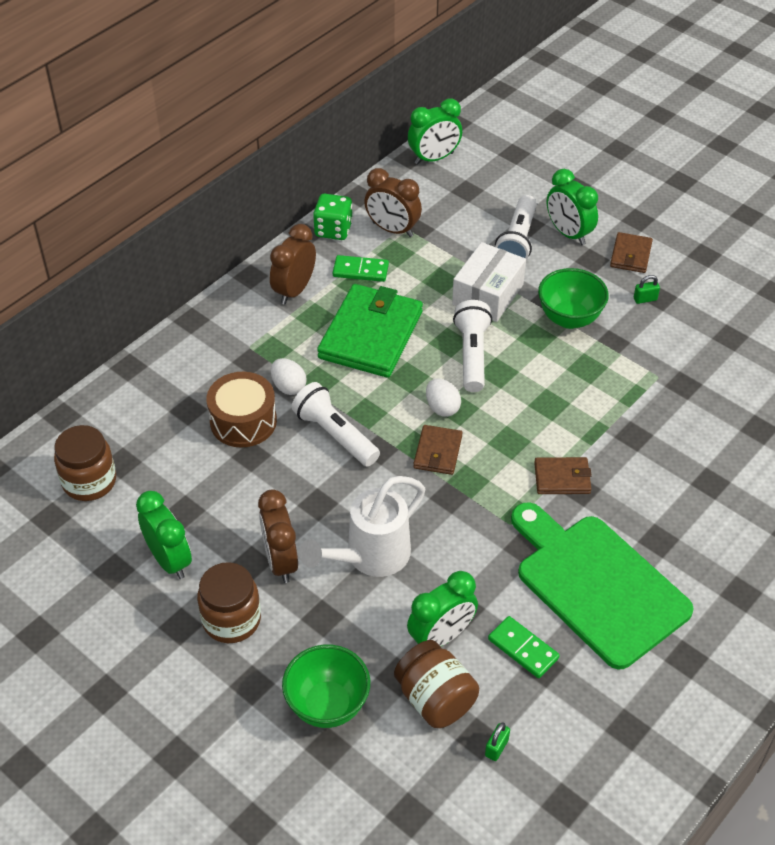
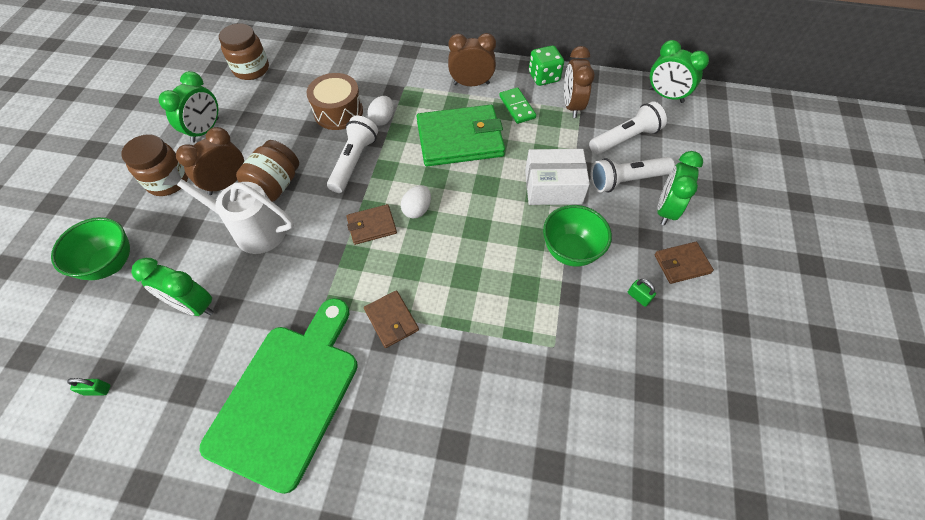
camera: 60 degrees right, 10 degrees up
brown jar [394,640,479,728] -> brown jar moved to [236,140,299,202]
white flashlight [453,300,492,392] -> white flashlight moved to [589,101,667,155]
green domino [488,616,560,678] -> none

